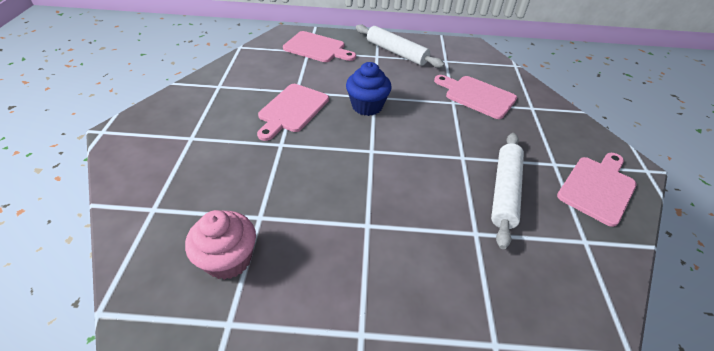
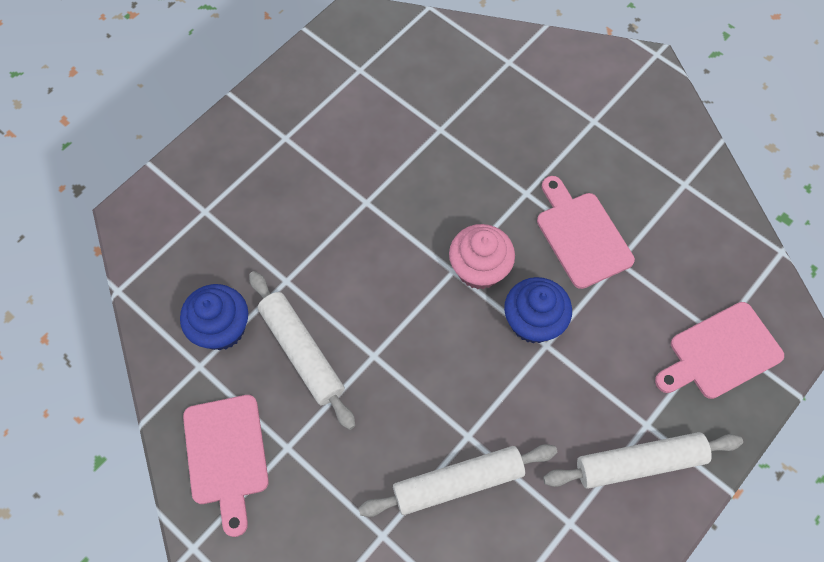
camera: 130 degrees right, 20 degrees up
pink cupcake [185,210,256,280] -> pink cupcake moved to [449,224,515,290]
pink cutting board [434,75,517,119] -> white rolling pin [358,444,557,517]
none -> blue cupcake [180,284,248,350]

